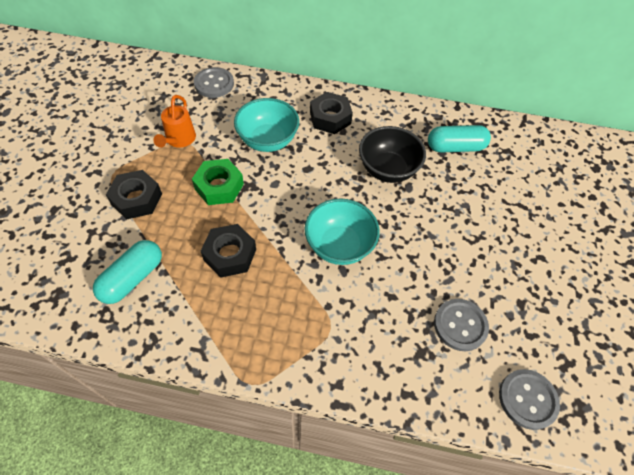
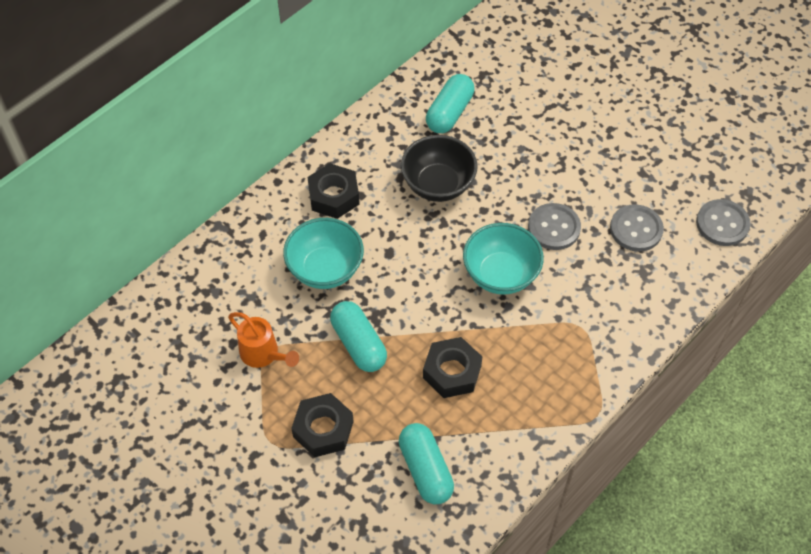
camera: 55 degrees left, 0 degrees up
green nut [192,159,244,205] -> turquoise capsule [330,301,387,372]
grey button [194,67,234,98] -> grey button moved to [528,203,581,250]

